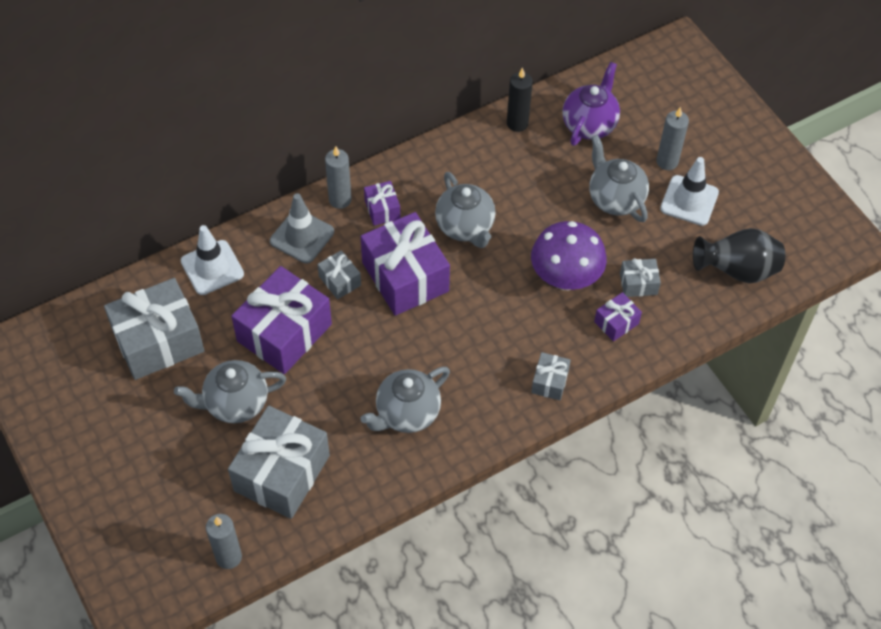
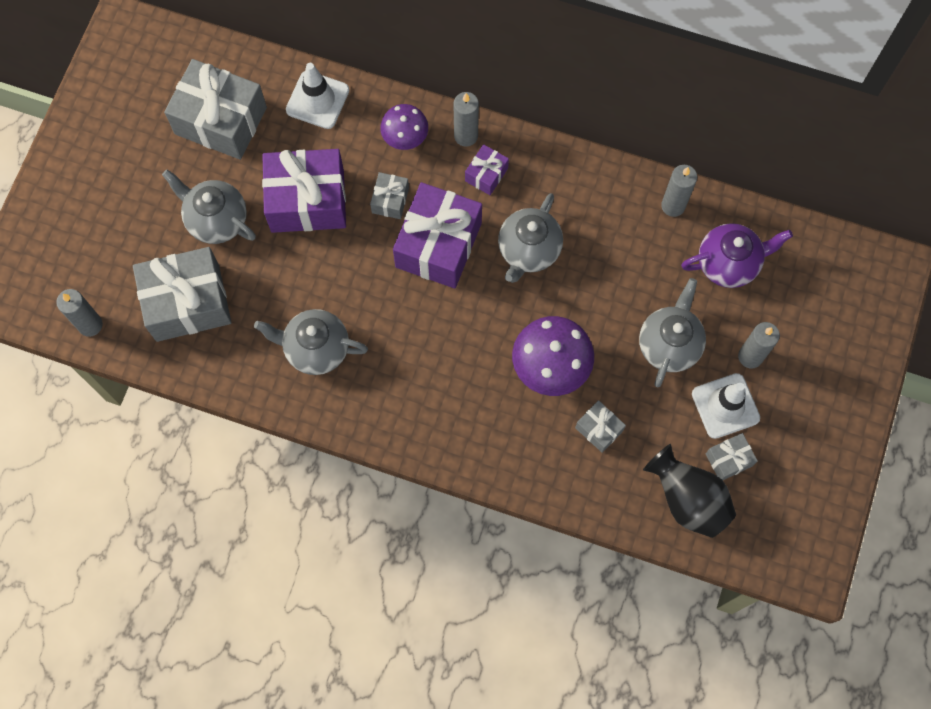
camera: 50 degrees right, 15 degrees up
grey traffic cone [270,193,334,264] -> purple mushroom [380,104,428,150]
black candle [507,67,533,132] -> grey candle [661,165,697,217]
grey gift [531,352,571,400] -> grey gift moved to [706,433,758,480]
purple gift [594,292,642,342] -> none

